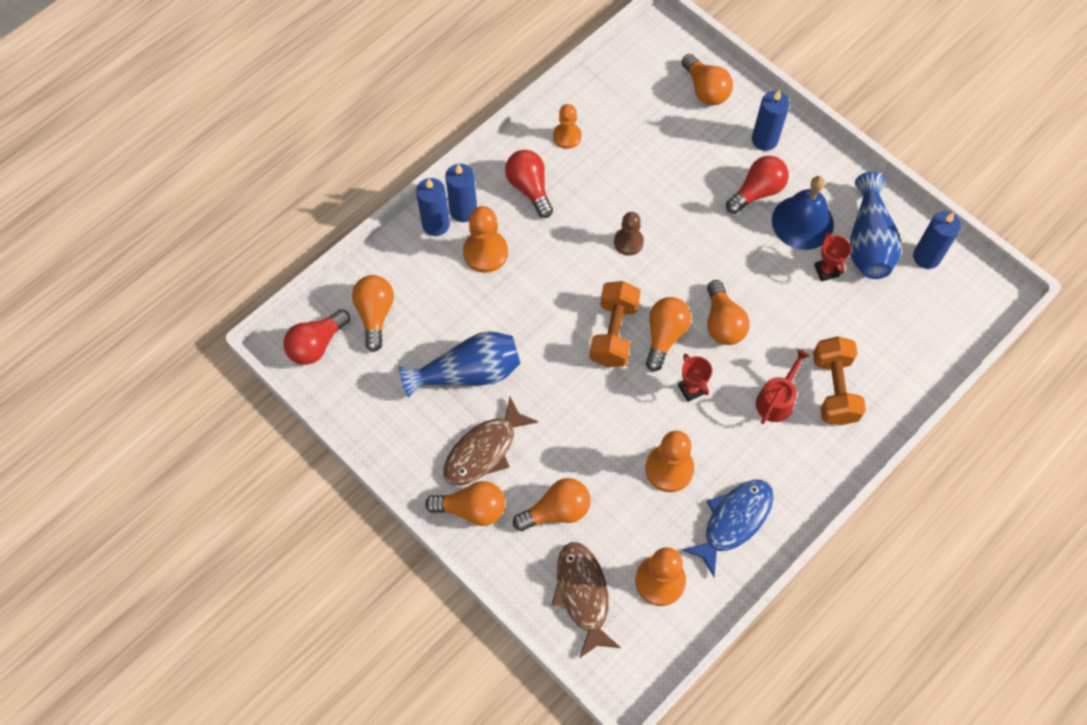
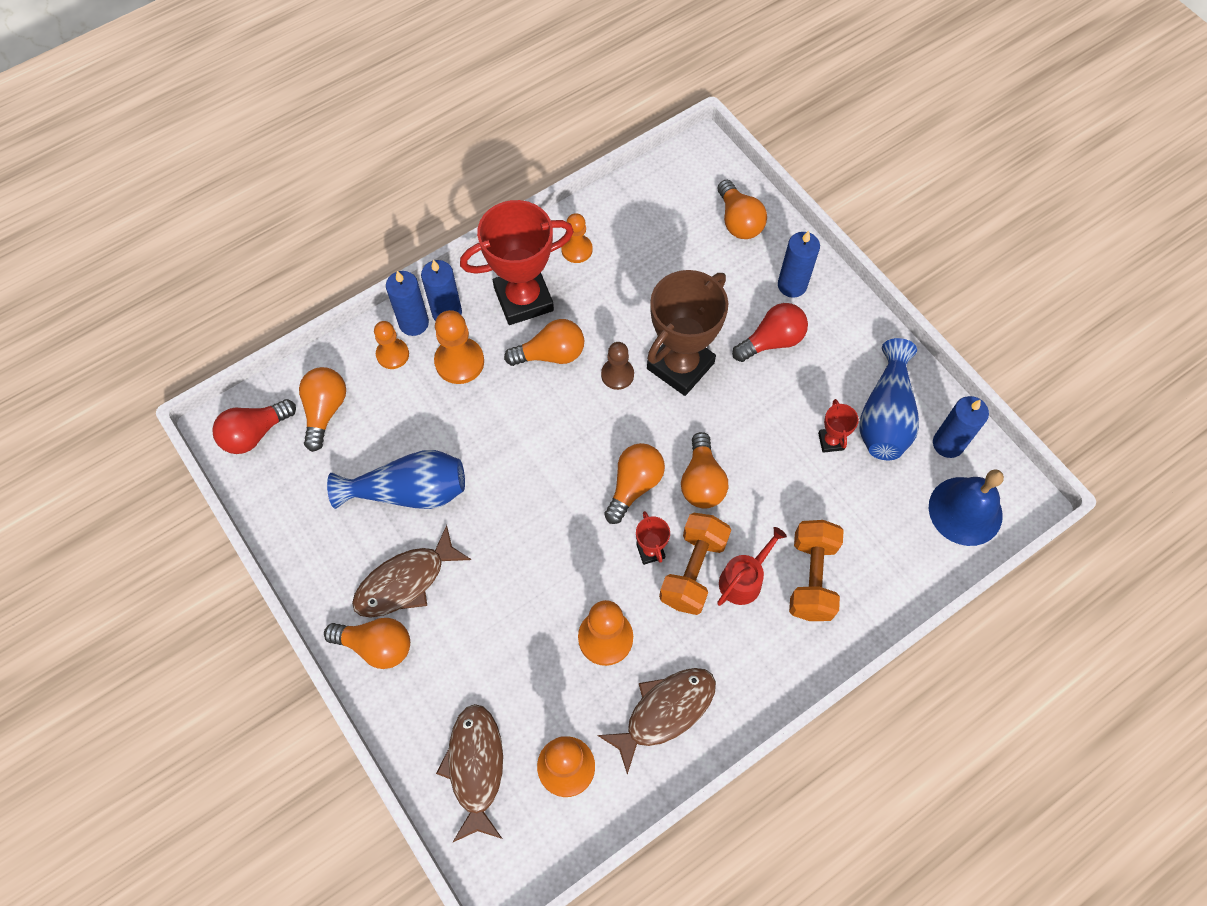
camera: 10 degrees right, 0 degrees up
red light bulb [505,150,553,218] -> red trophy [460,200,574,325]
orange light bulb [513,478,590,531] -> orange light bulb moved to [504,319,584,366]
orange dumbbell [590,281,641,367] -> orange dumbbell moved to [659,513,731,615]
blue fish [682,480,774,577] -> brown fish [597,668,716,775]
blue bell [772,176,834,250] -> blue bell moved to [929,470,1004,546]
none -> orange pawn [374,321,409,369]
none -> brown trophy [647,270,728,396]

